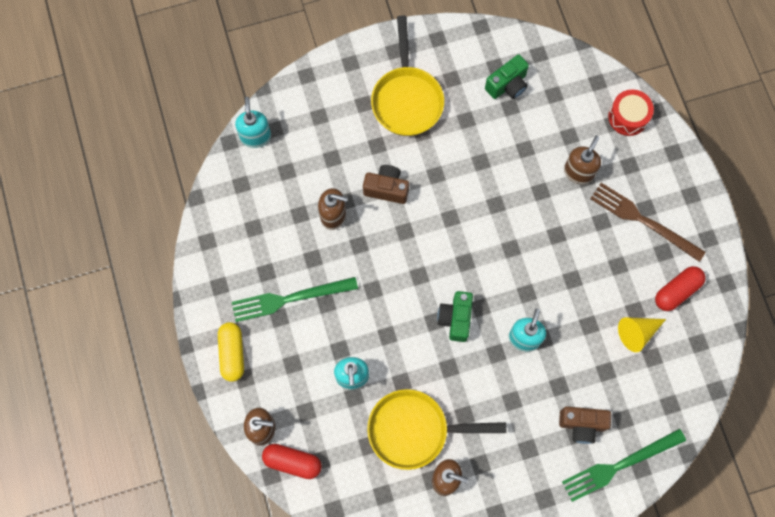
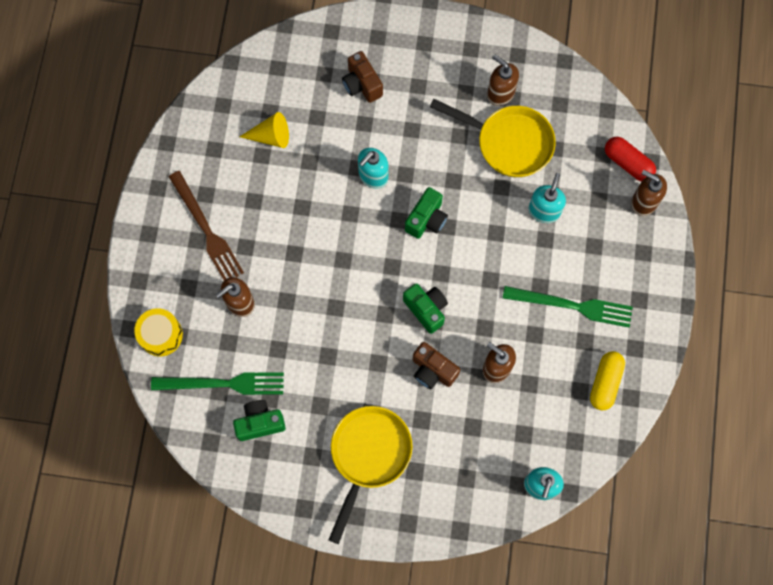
camera: 155 degrees left, 0 degrees up
yellow capsule [218,322,244,382] -> yellow capsule moved to [590,351,625,410]
brown camera [559,406,611,444] -> brown camera turned 150 degrees counterclockwise [342,51,383,103]
green fork [562,429,686,502] -> green fork moved to [151,372,284,395]
red drum [608,90,654,136] -> yellow drum [134,308,183,356]
red capsule [655,266,705,311] -> none
none -> green camera [403,283,448,334]

